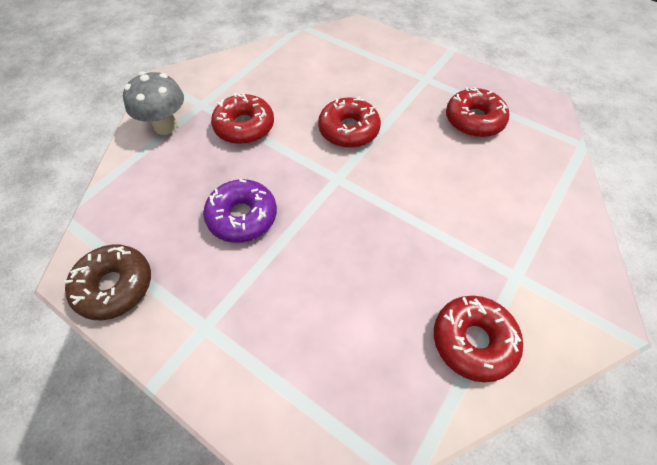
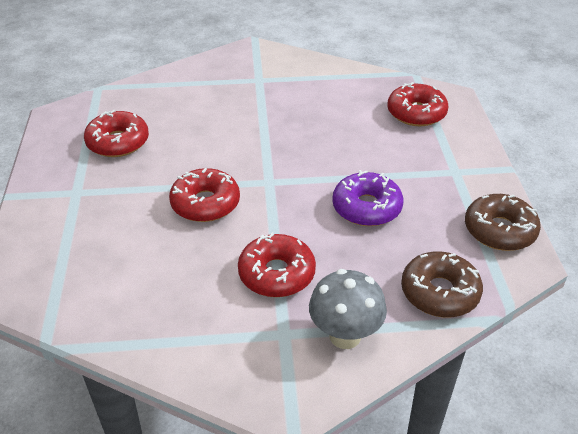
camera: 130 degrees left, 15 degrees down
red donut [434,296,523,383] -> red donut moved to [387,82,448,126]
none -> brown donut [401,252,483,318]

